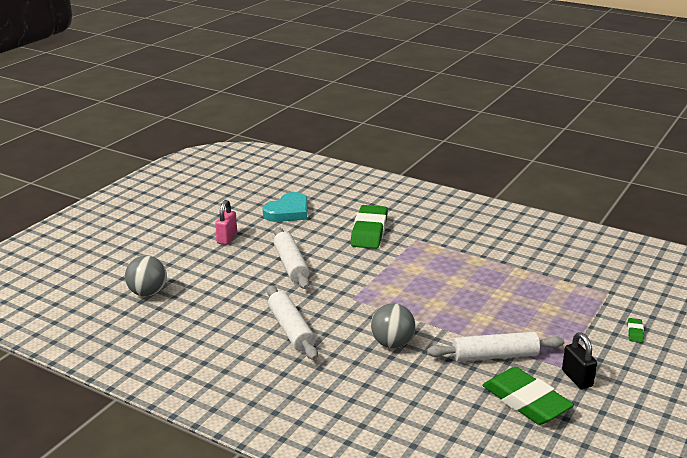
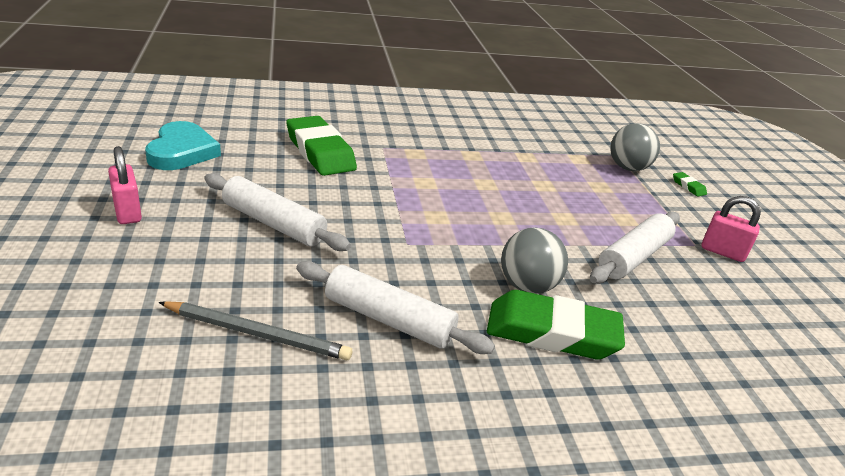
camera: 45 degrees left, 5 degrees up
grey ball [125,255,167,297] -> grey ball moved to [610,123,660,171]
green eraser [483,367,574,425] -> green eraser moved to [487,290,625,359]
black padlock [562,332,597,389] -> pink padlock [701,196,761,262]
none -> grey pencil [158,301,352,360]

